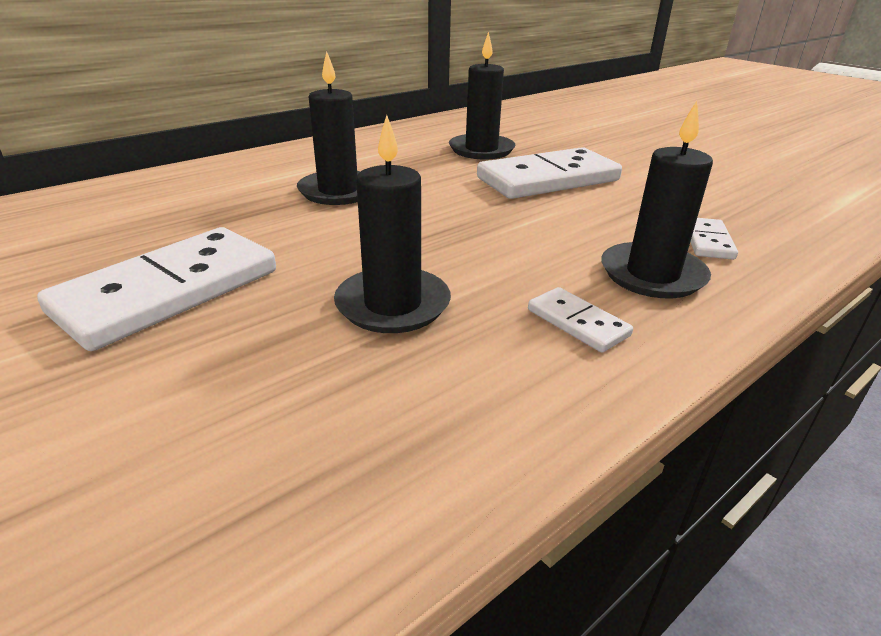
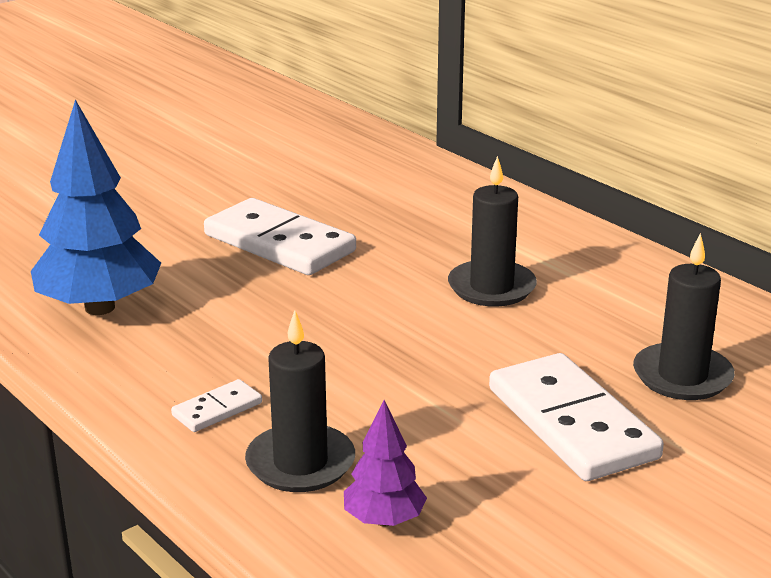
camera: 90 degrees right, 5 degrees down
black candle [334,115,451,333] -> none
white domino [691,218,738,260] -> purple tree [344,400,427,527]
none -> blue tree [31,100,161,315]

